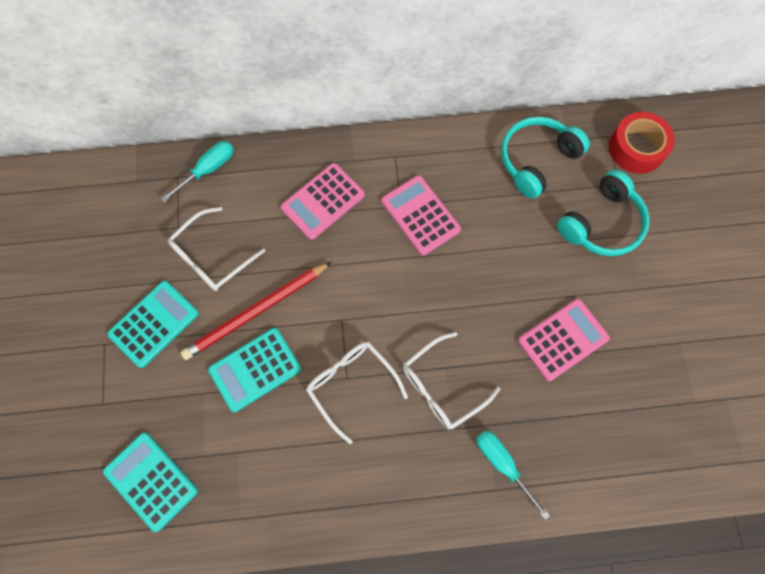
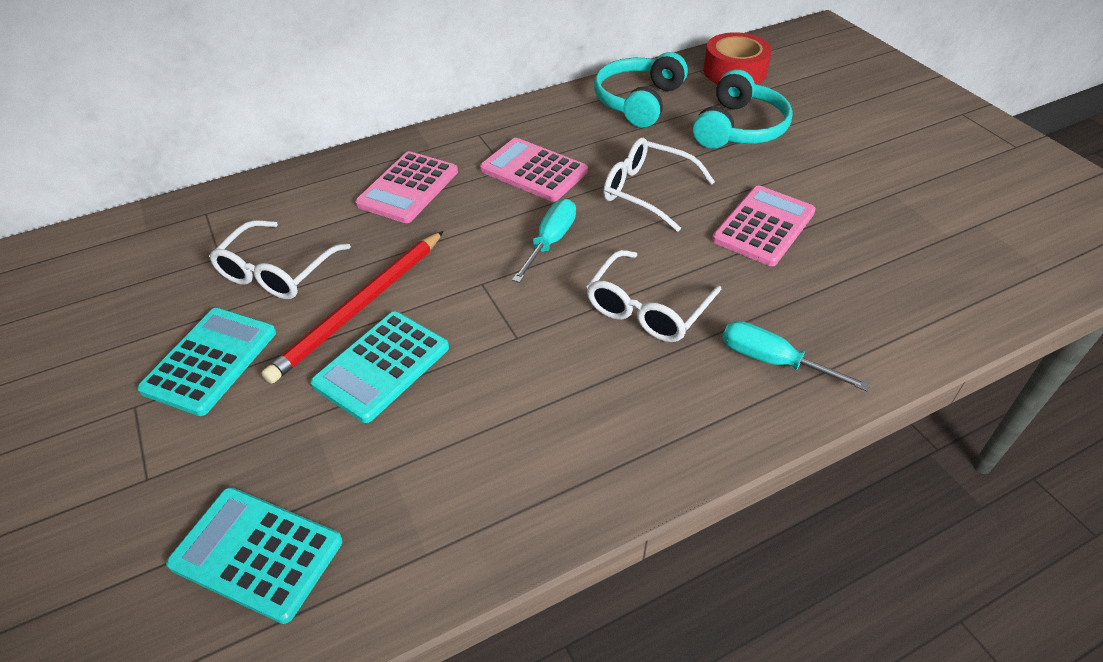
camera: 20 degrees left, 25 degrees down
turquoise screwdriver [161,141,234,203] -> turquoise screwdriver moved to [512,199,576,283]
white glasses [306,342,408,444] -> white glasses moved to [603,138,715,232]

